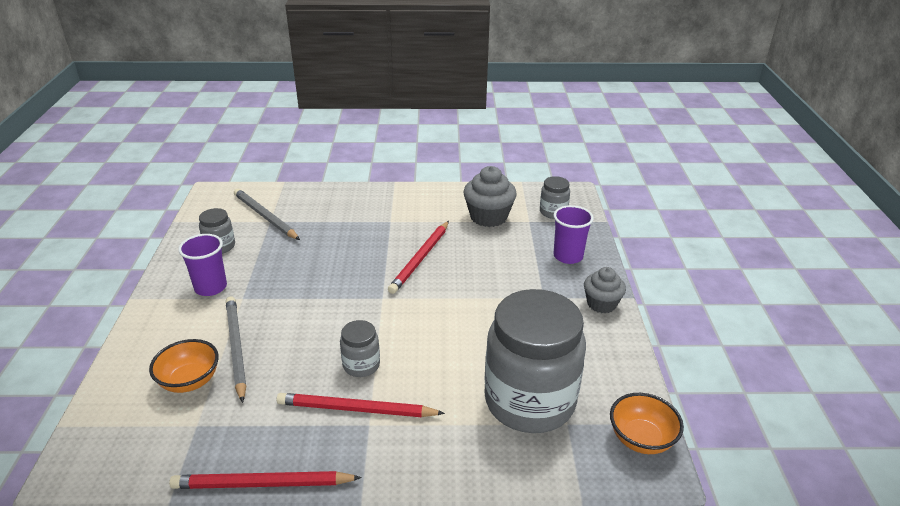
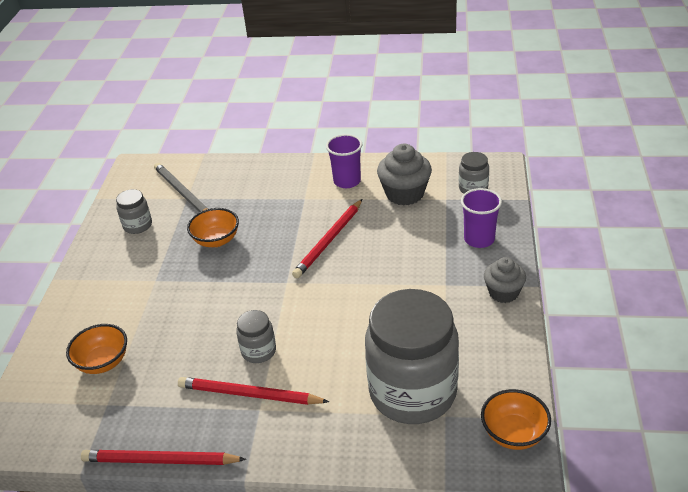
camera: 10 degrees right, 5 degrees up
purple cup [178,234,227,296] -> purple cup moved to [326,134,362,188]
grey pencil [226,297,246,403] -> none
none -> orange bowl [187,208,239,247]

